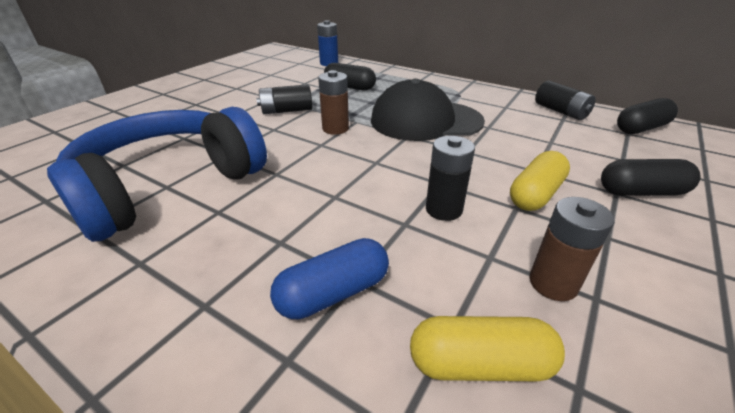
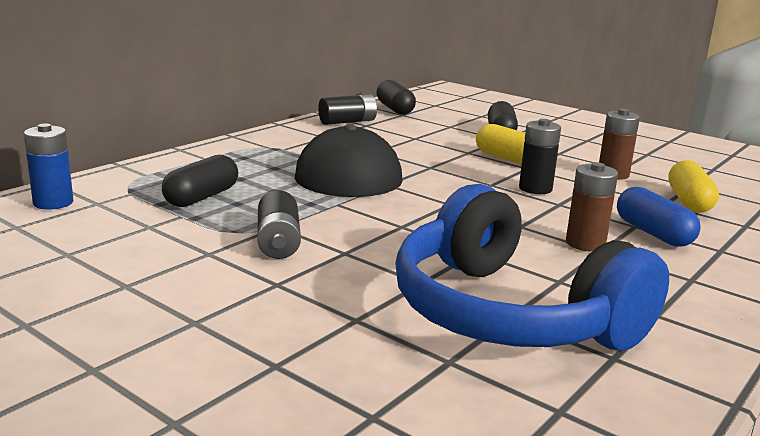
camera: 85 degrees left, 15 degrees down
brown battery [318,70,349,135] -> brown battery moved to [566,162,618,252]

